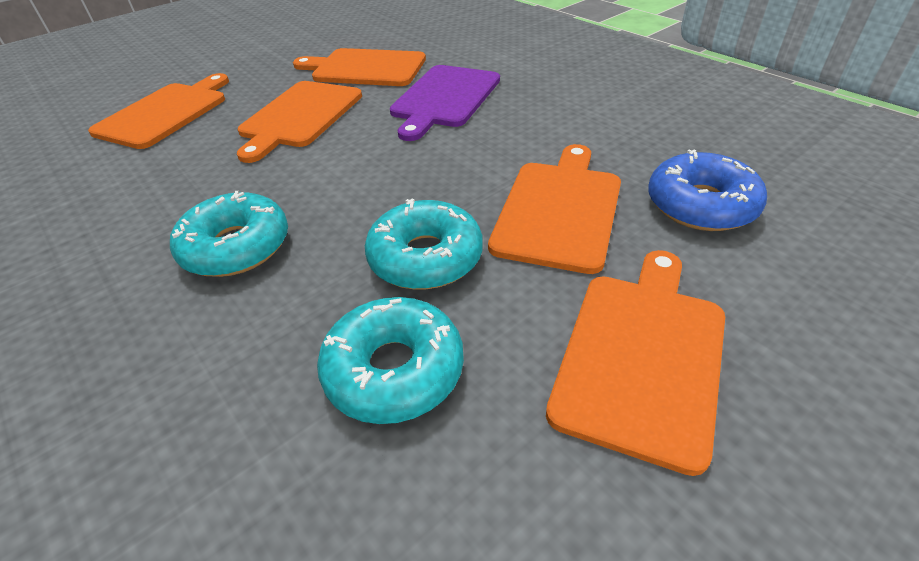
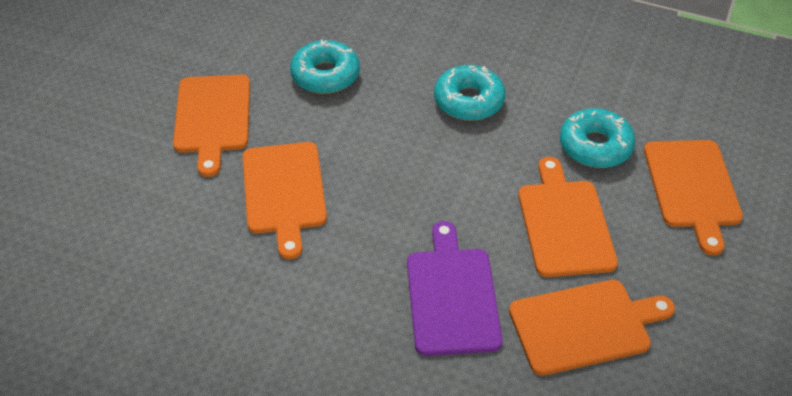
camera: 150 degrees right, 5 degrees up
turquoise donut [365,199,483,289] -> turquoise donut moved to [560,108,635,168]
blue donut [648,149,767,231] -> none

